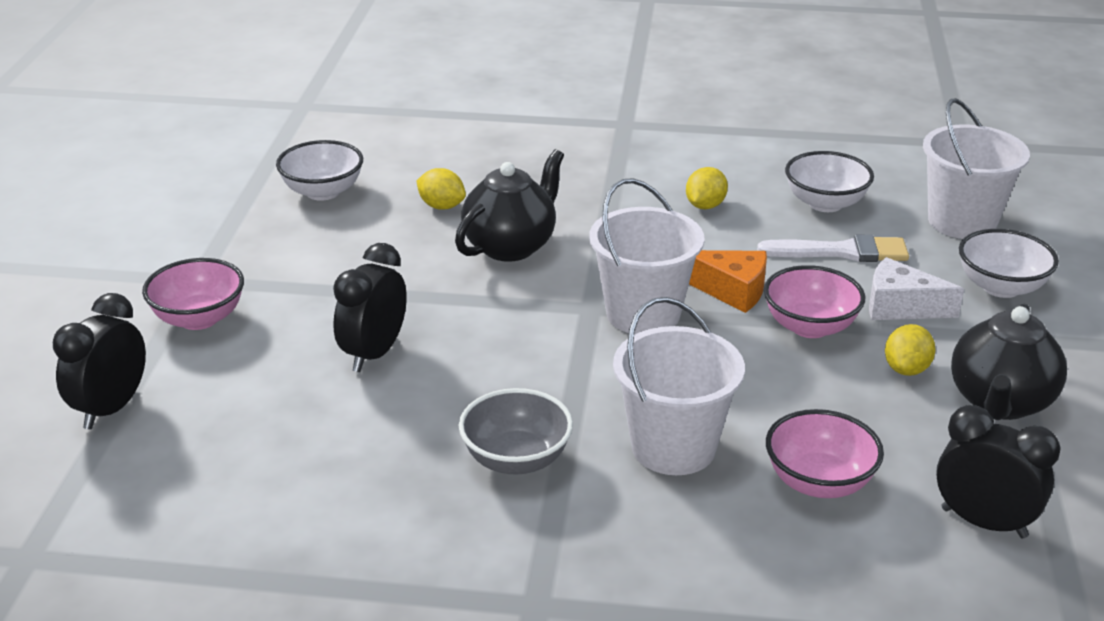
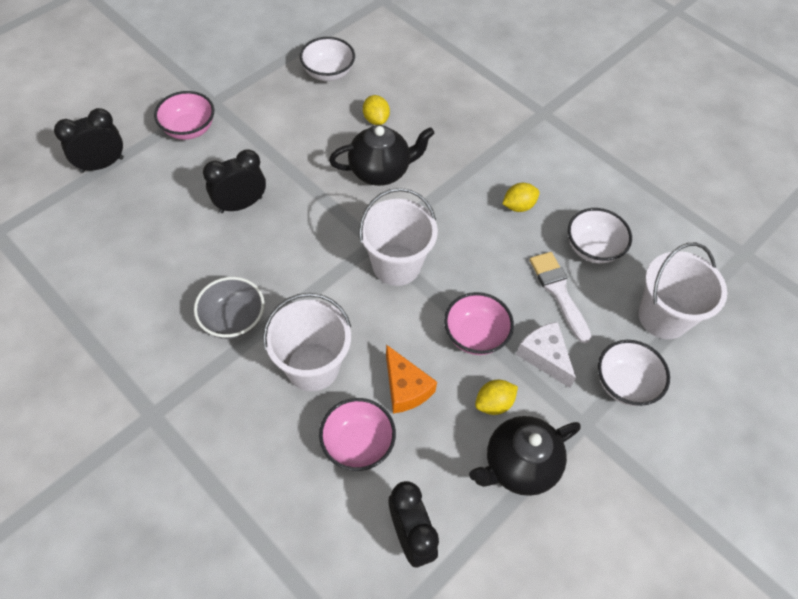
camera: 35 degrees right, 25 degrees up
orange cheese [689,250,767,313] -> orange cheese moved to [386,345,437,414]
white brush [757,235,909,262] -> white brush turned 150 degrees counterclockwise [529,252,591,344]

